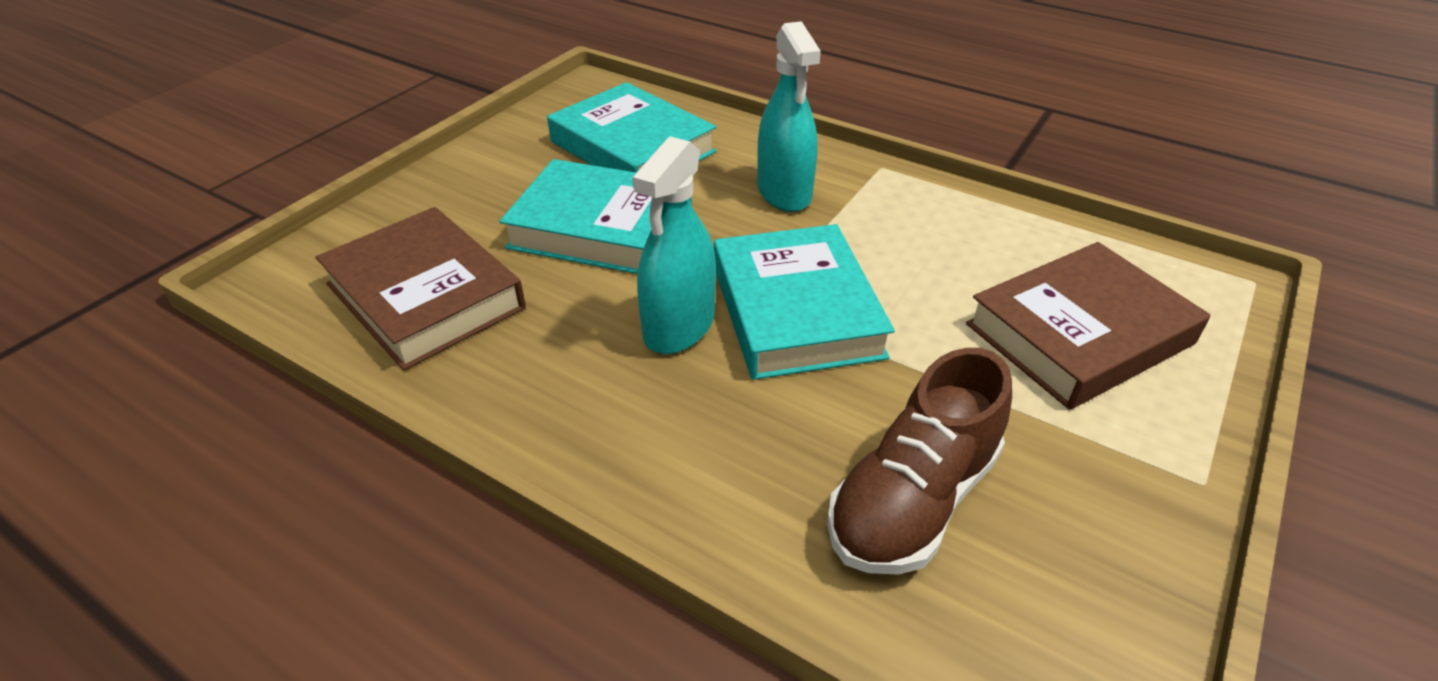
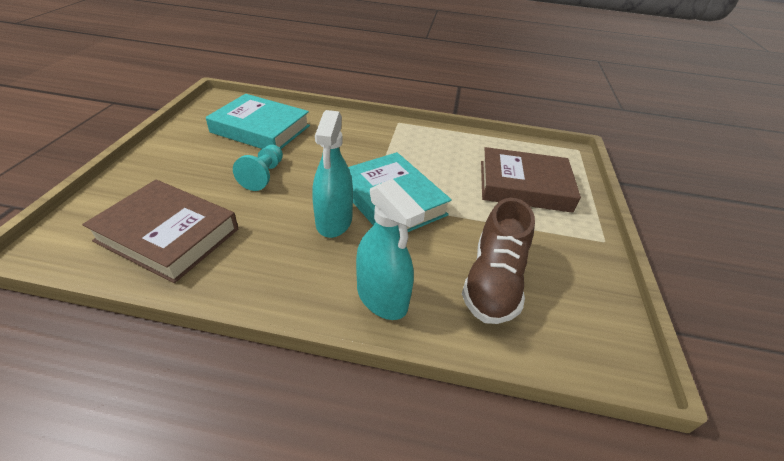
camera: 25 degrees left, 0 degrees up
turquoise book [500,159,692,274] -> turquoise pawn [233,145,283,191]
turquoise spray bottle [757,21,821,212] -> turquoise spray bottle moved to [356,179,425,320]
brown book [966,242,1210,410] -> brown book turned 60 degrees clockwise [481,147,581,213]

